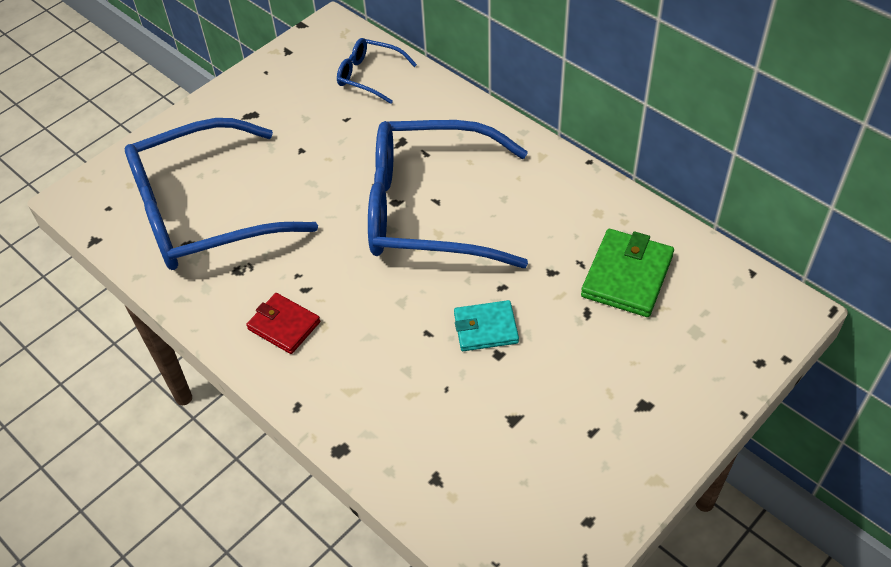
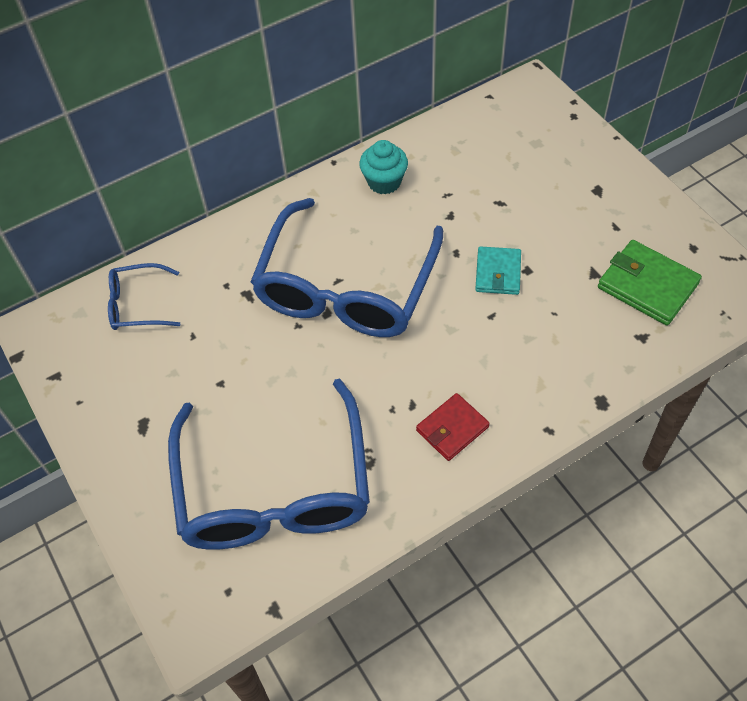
camera: 75 degrees left, 5 degrees up
blue glasses [337,38,417,104] -> blue glasses turned 45 degrees clockwise [108,263,181,330]
green wallet [581,229,674,317] -> green wallet moved to [598,240,702,325]
none -> turquoise cupcake [359,140,408,194]

